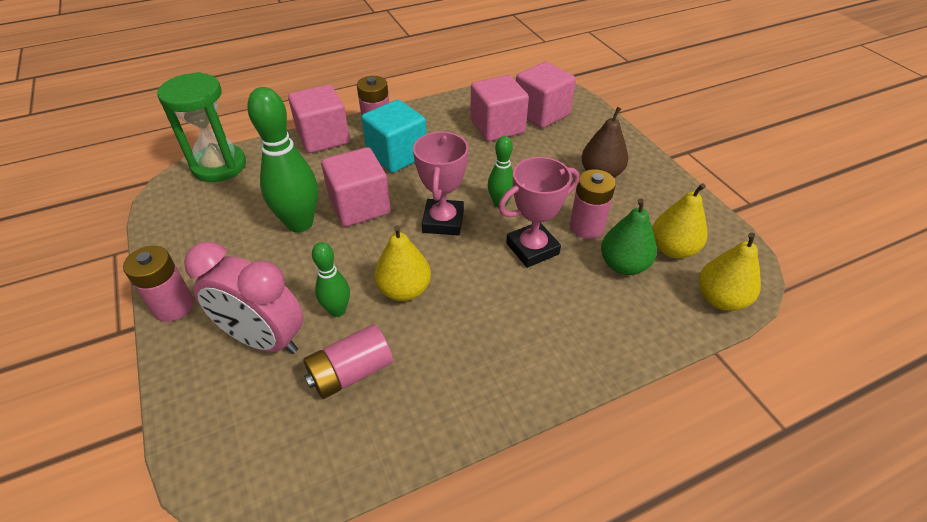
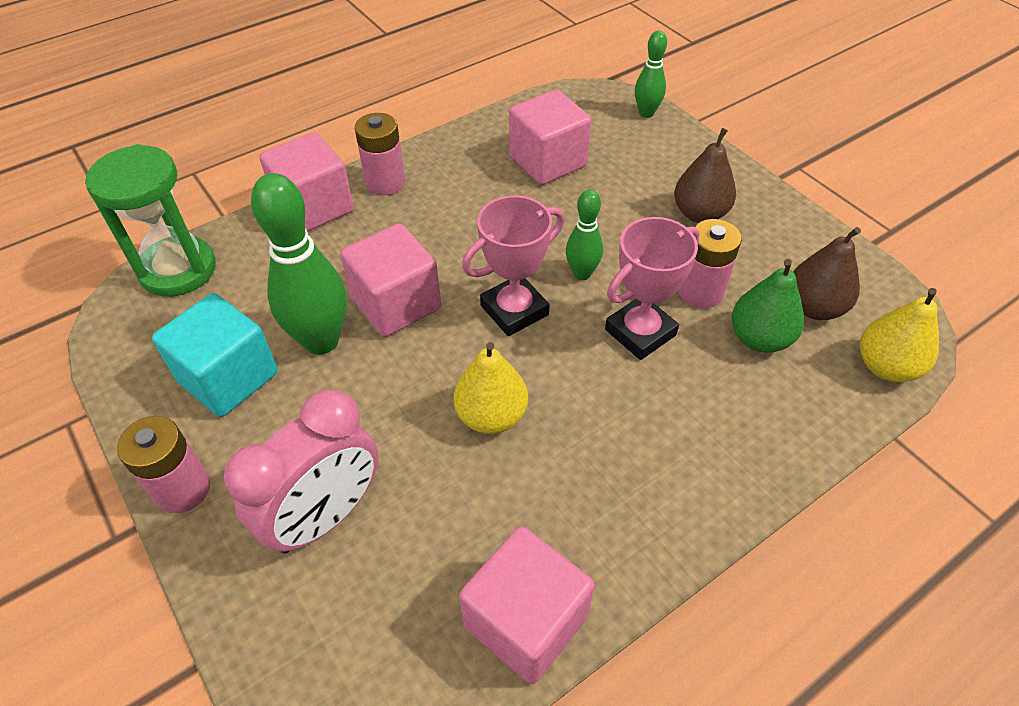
camera: 10 degrees left, 5 degrees up
pink clock [184,242,303,354] -> pink clock turned 60 degrees counterclockwise [224,389,379,554]
pink battery [304,324,393,399] -> none
green bowling pin [312,242,350,317] -> green bowling pin moved to [635,31,667,118]
turquoise cube [361,100,427,173] -> turquoise cube moved to [152,293,278,417]
pink trophy [413,131,468,236] -> pink trophy turned 60 degrees clockwise [462,195,565,336]
pink cube [516,62,576,128] -> pink cube moved to [459,526,595,684]
yellow pear [652,183,707,259] -> brown pear [793,227,861,320]

